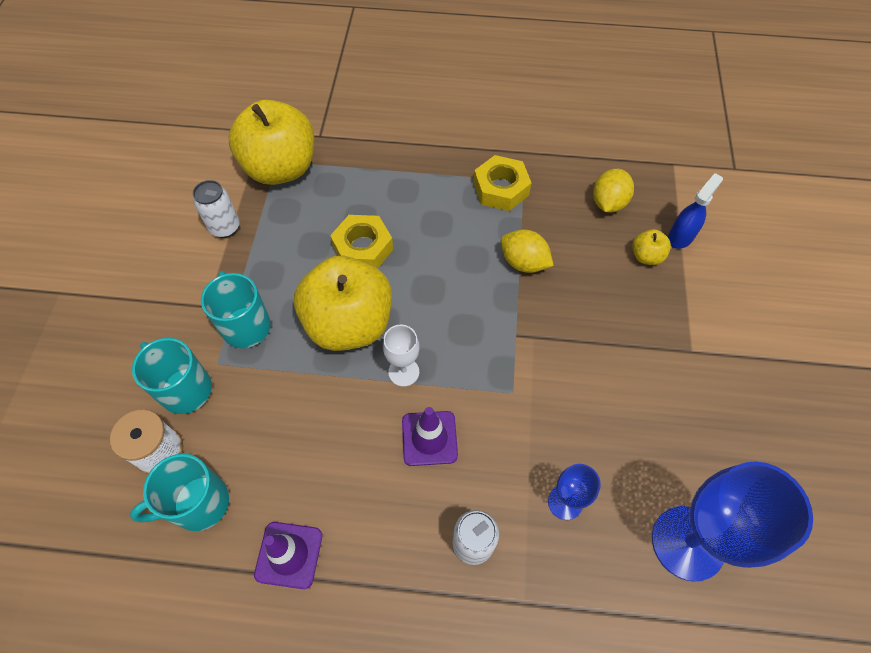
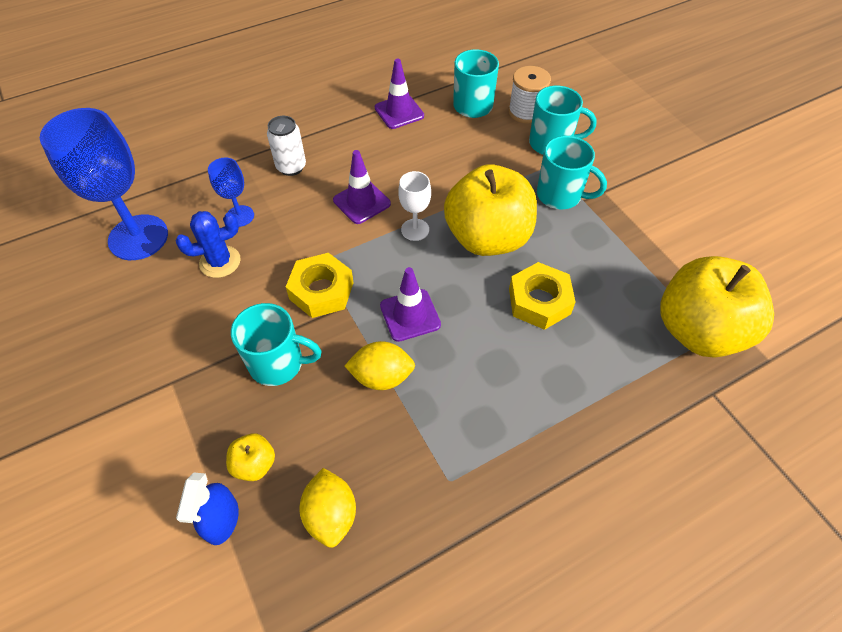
camera: 145 degrees right, 5 degrees down
white can [193,180,240,238] -> none
yellow nut [474,155,531,211] -> yellow nut moved to [286,253,354,318]
none -> blue cactus [176,211,241,278]
none -> turquoise mug [231,303,322,386]
none -> purple traffic cone [380,267,441,342]

